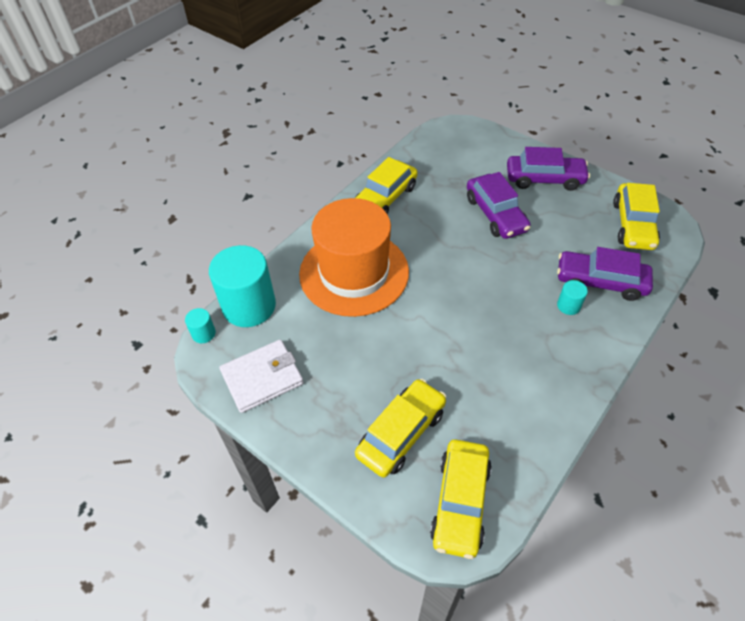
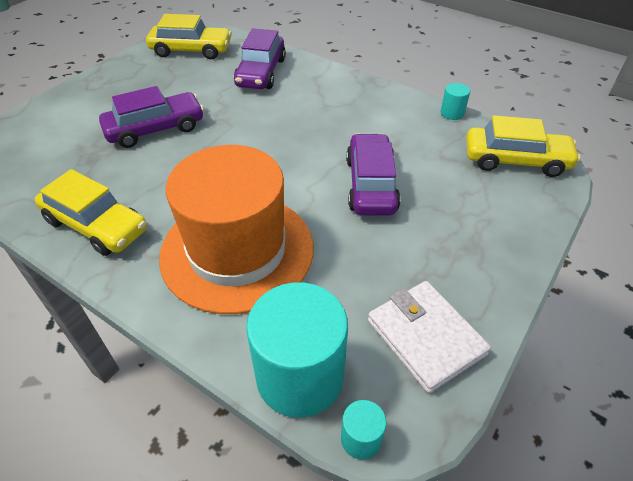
camera: 95 degrees left, 5 degrees down
yellow car [355,379,446,478] -> none
purple car [507,147,590,191] -> purple car moved to [346,133,401,216]
turquoise cylinder [557,280,588,315] -> turquoise cylinder moved to [441,83,470,120]

